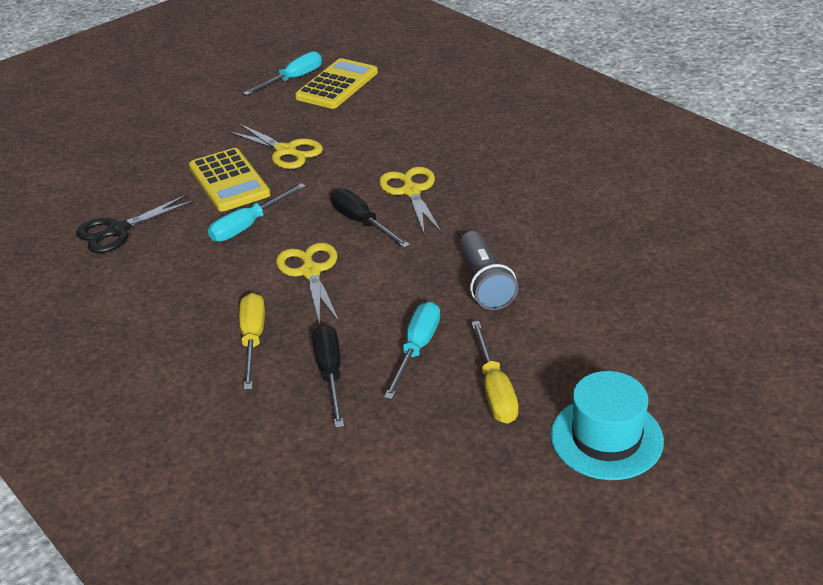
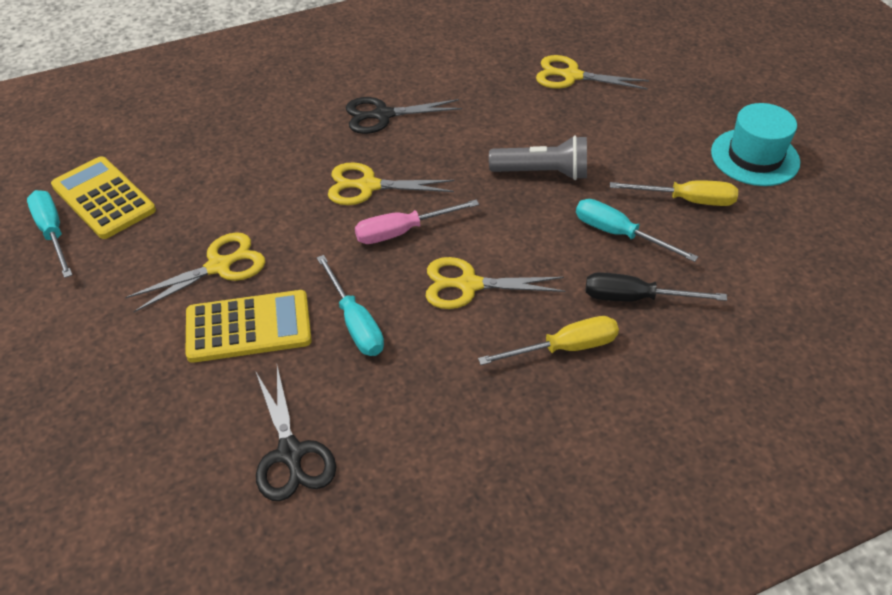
camera: 75 degrees left, 10 degrees up
yellow screwdriver [239,293,265,390] -> yellow screwdriver turned 150 degrees clockwise [478,316,619,365]
black screwdriver [331,188,410,248] -> pink screwdriver [355,200,479,244]
none -> black scissors [346,97,462,134]
none -> yellow scissors [536,55,649,90]

